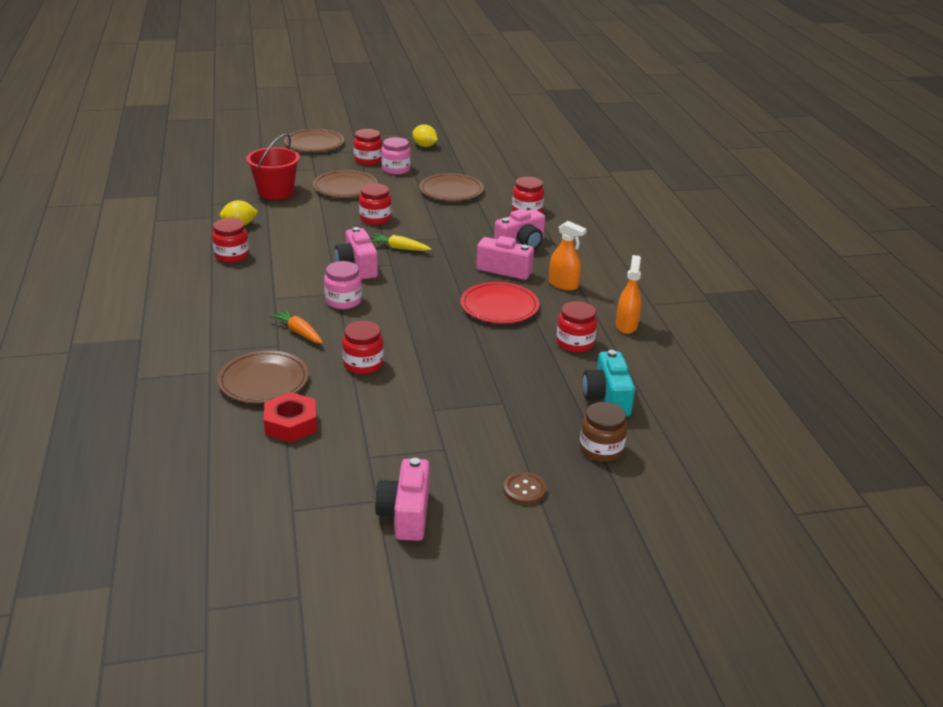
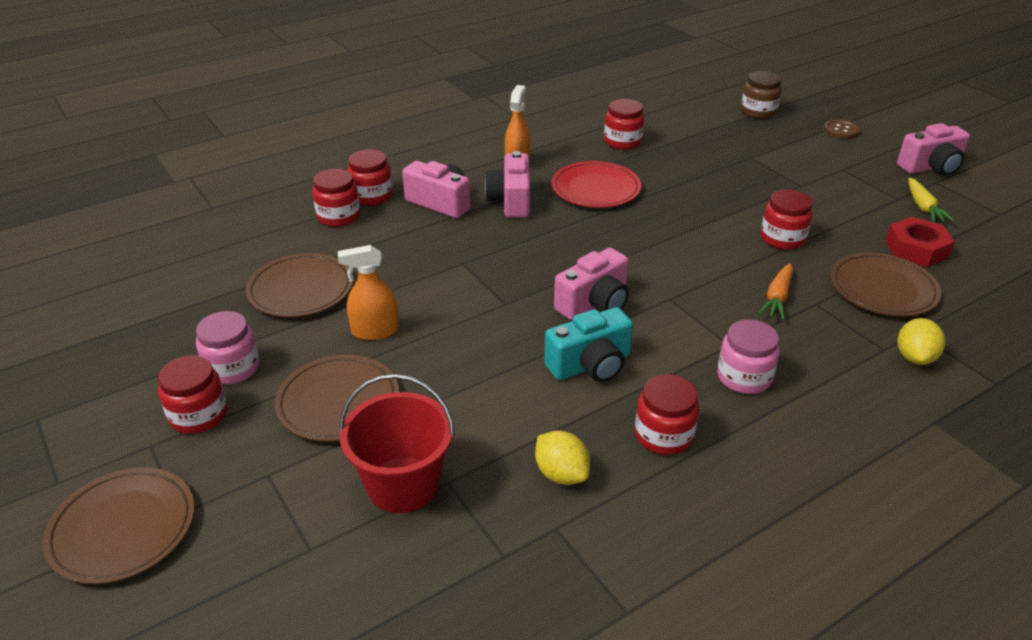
camera: 110 degrees left, 5 degrees up
pink jar [324,261,362,309] -> pink jar moved to [717,320,780,394]
red jar [359,184,391,225] -> red jar moved to [347,149,392,205]
yellow carrot [371,234,431,251] -> yellow carrot moved to [908,178,955,222]
yellow lemon [412,124,438,147] -> yellow lemon moved to [897,318,945,365]
turquoise camera [582,350,635,417] -> turquoise camera moved to [544,307,633,382]
orange spray bottle [616,255,641,334] -> orange spray bottle moved to [338,245,399,340]

